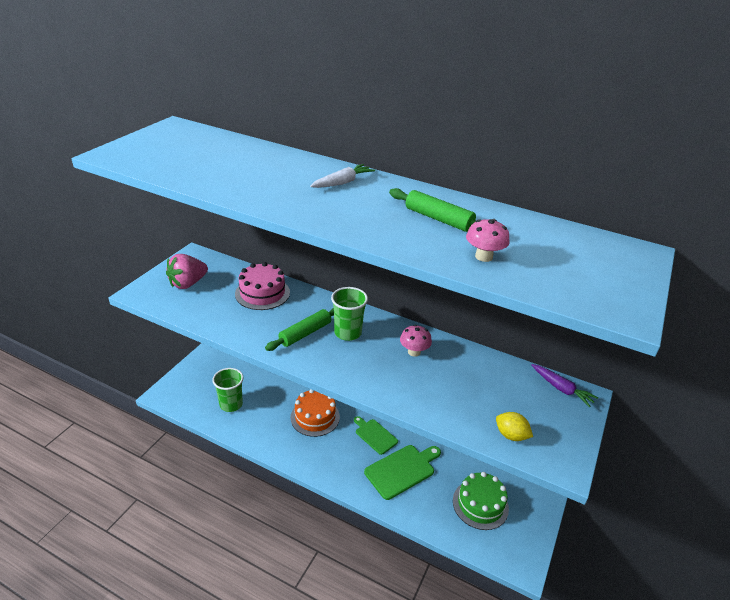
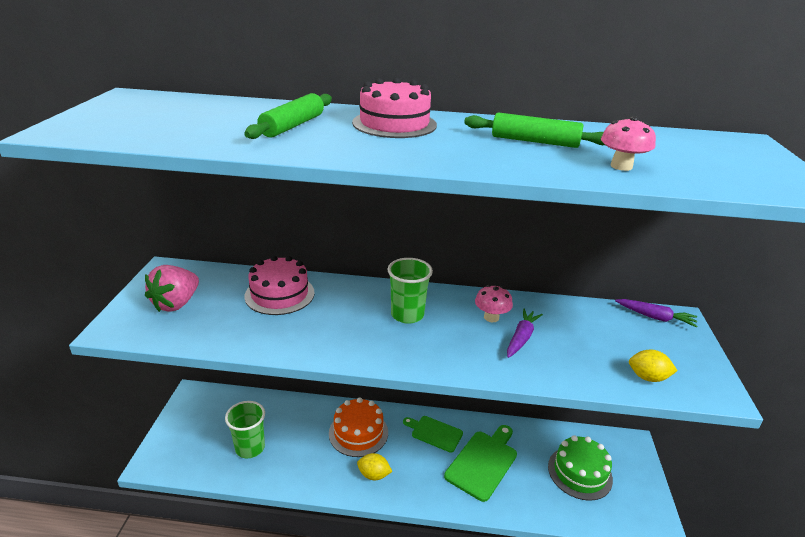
camera: 20 degrees left, 5 degrees down
green rolling pin [265,308,334,351] -> green rolling pin moved to [244,93,332,139]
white carrot [310,164,375,188] -> pink cake [352,78,437,138]
none -> yellow lemon [357,453,392,480]
none -> purple carrot [507,309,543,358]

